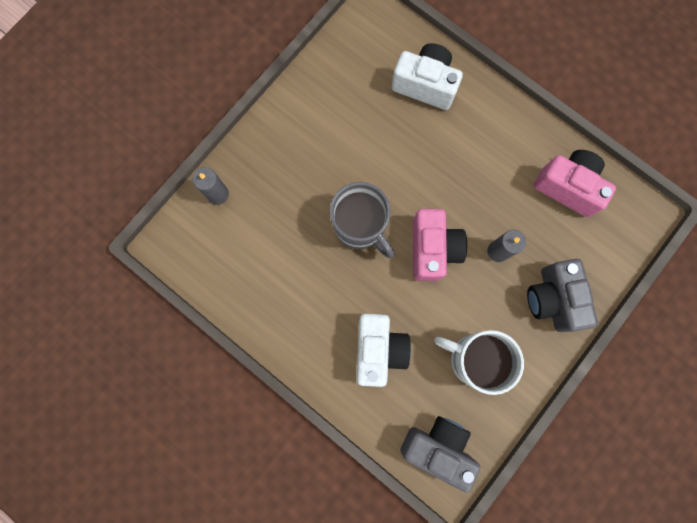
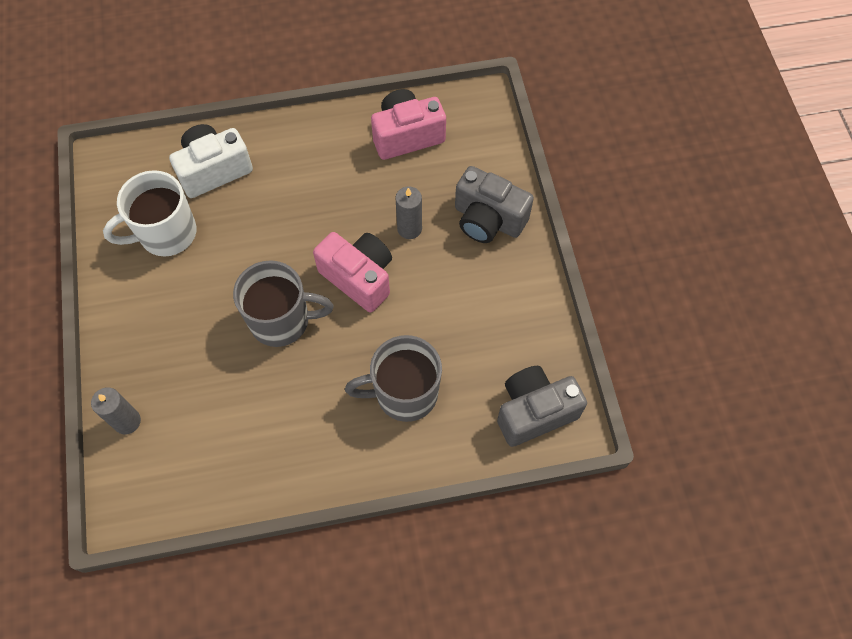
camera: 50 degrees left, 15 degrees down
white camera [356,313,411,387] -> grey mug [345,335,442,422]
white mug [435,330,524,395] -> white mug moved to [103,170,196,256]

